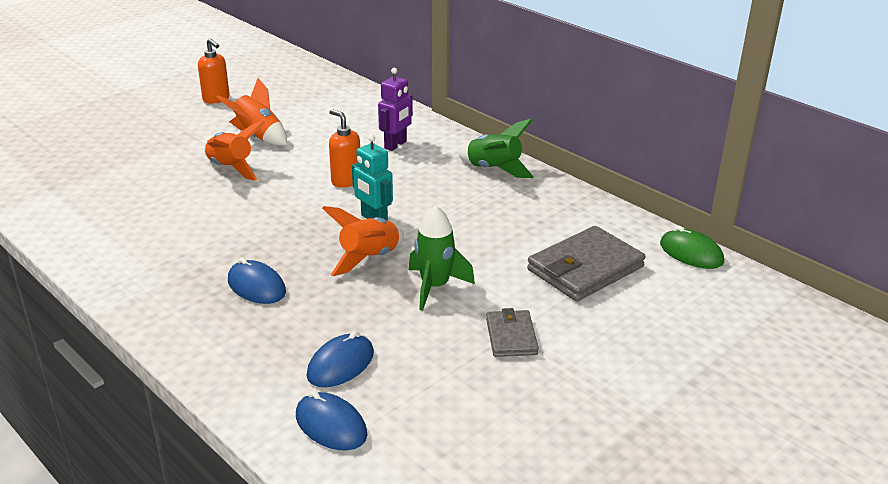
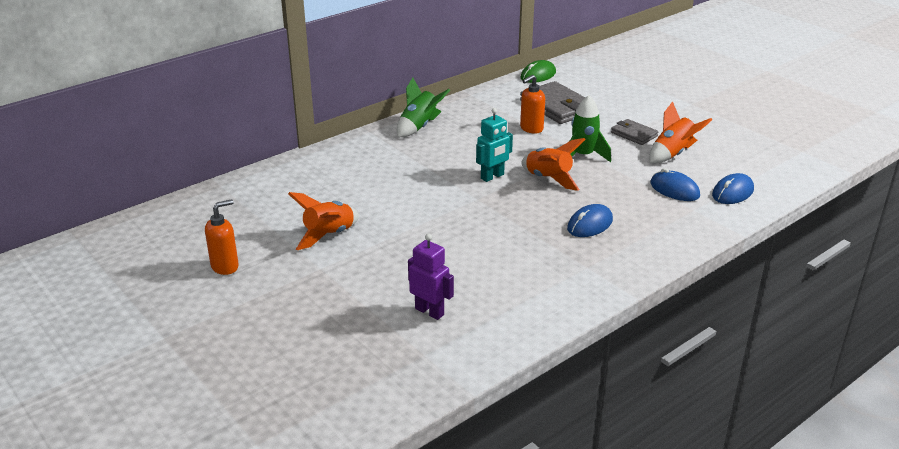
camera: 85 degrees left, 0 degrees up
orange rocket [204,121,265,181] -> orange rocket moved to [649,101,712,163]
orange soap dispenser [329,109,360,188] -> orange soap dispenser moved to [520,75,545,134]
purple robot [378,68,413,151] -> purple robot moved to [408,234,454,320]
grey wallet [486,308,539,357] -> grey wallet turned 45 degrees clockwise [611,119,658,145]

